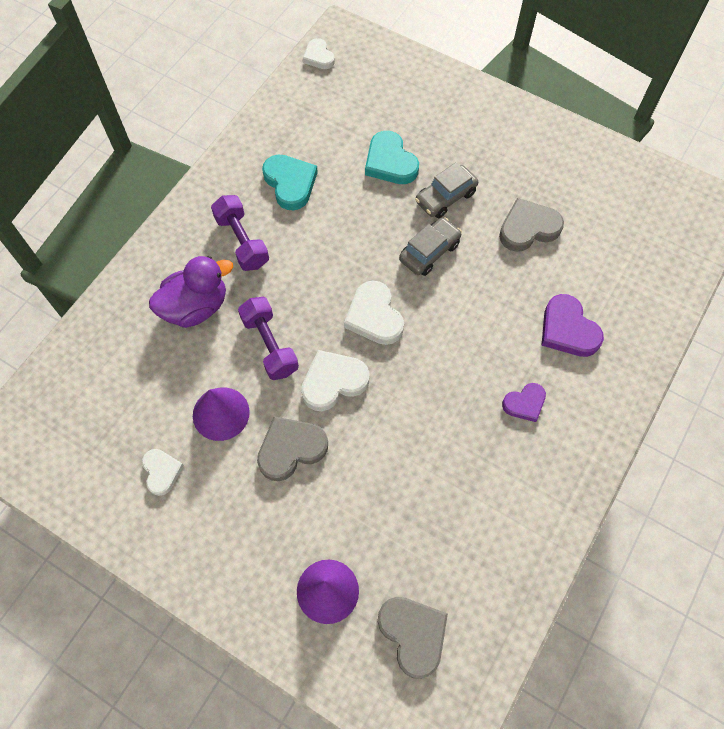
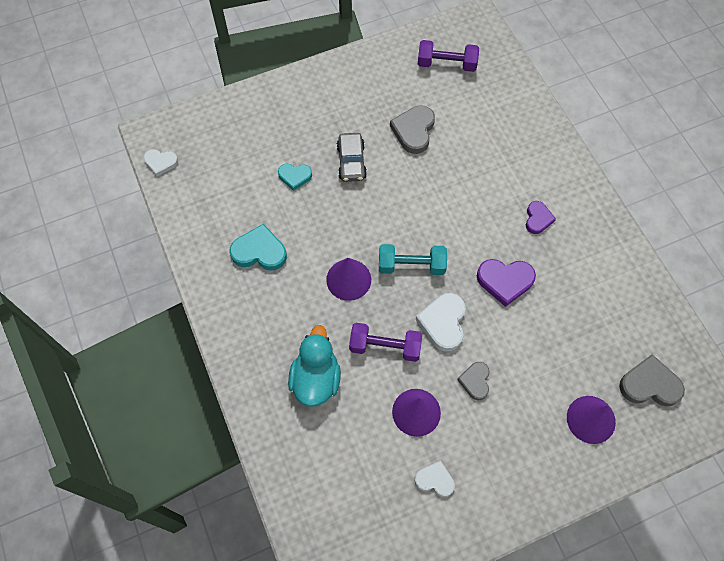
camera: 55 degrees left, 0 degrees up
purple duck [149,256,233,328] -> turquoise duck [288,325,341,407]
purple dumbbell [211,195,269,271] -> purple dumbbell moved to [418,40,479,72]
grey heart [257,416,328,481] -> grey heart [457,362,490,400], size x0.63
white heart [344,281,404,345] -> turquoise dumbbell [379,244,447,275]
turquoise heart [365,131,419,184] -> turquoise heart [278,164,312,191], size x0.63
grey car [399,217,462,276] -> none
purple heart [541,294,604,357] -> purple heart moved to [477,259,536,307]
none -> purple cone [326,258,371,301]

